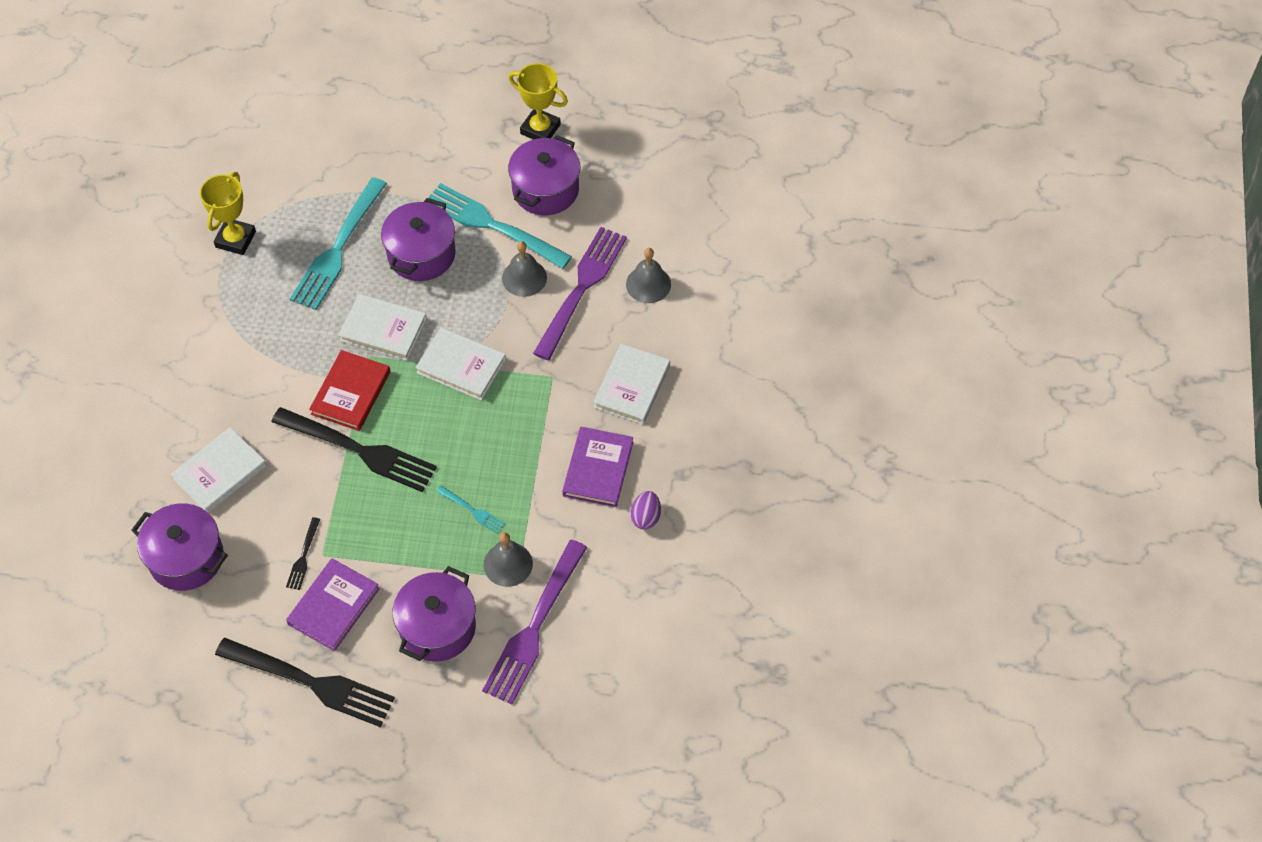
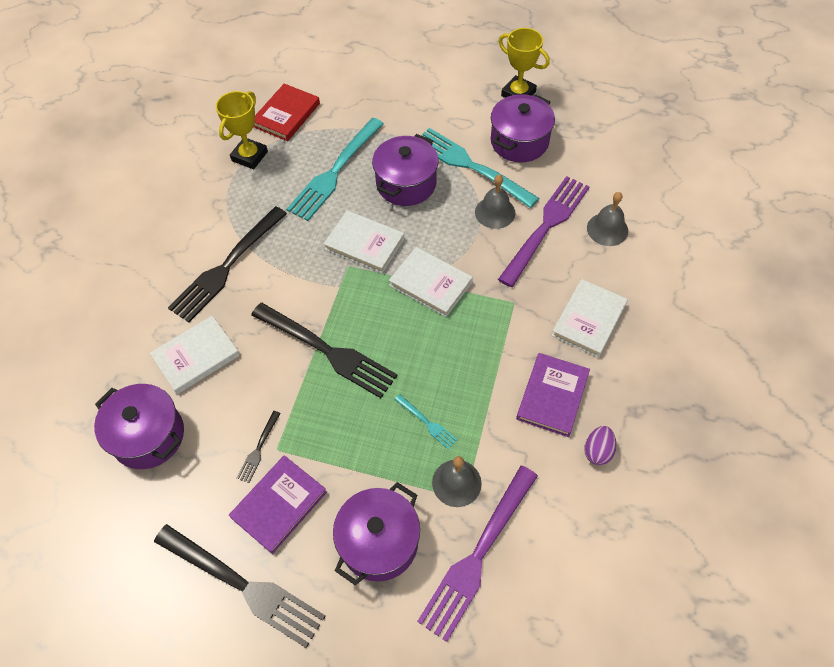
camera: 10 degrees right, 0 degrees up
red book [309,350,391,431] -> red book moved to [253,84,320,141]
none -> black fork [168,206,287,322]

